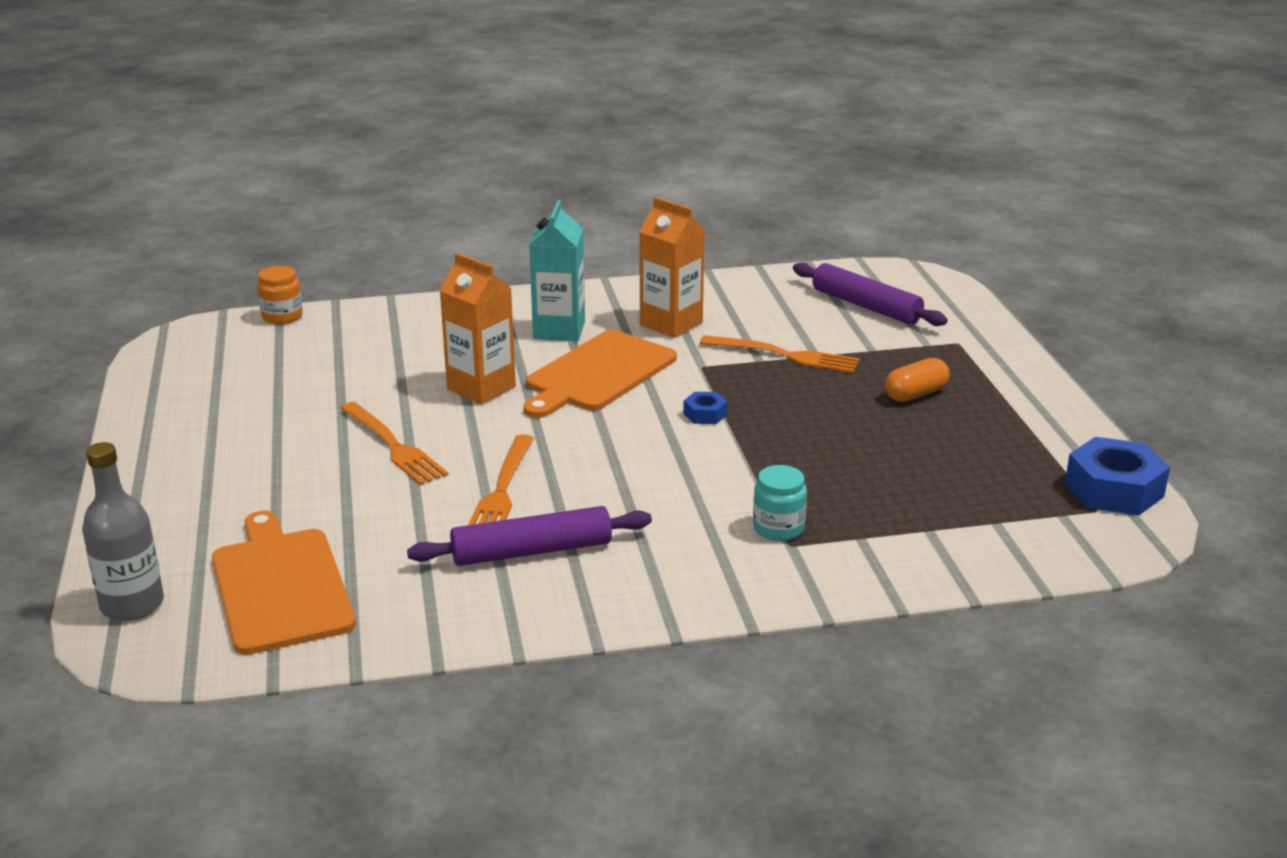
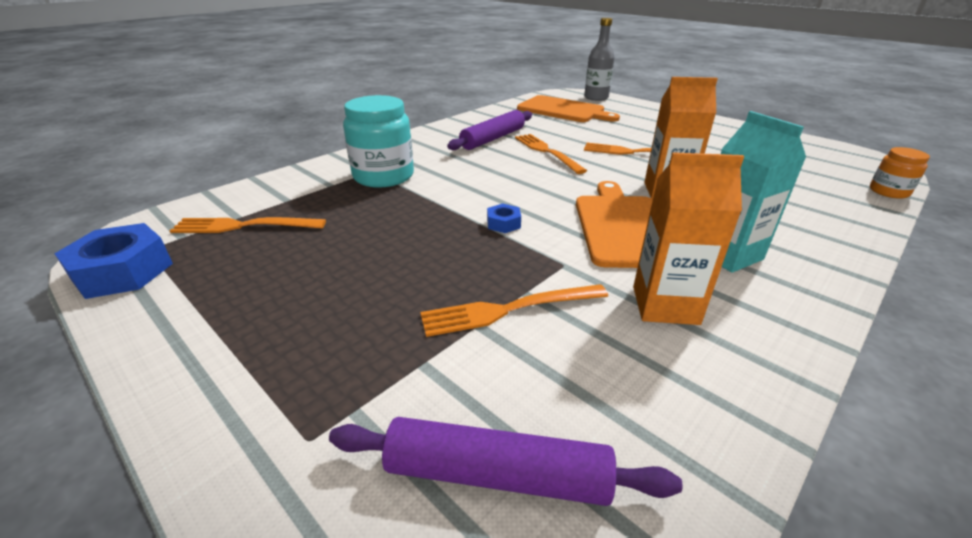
camera: 145 degrees right, 5 degrees up
turquoise jar [753,465,807,541] -> turquoise jar [343,95,414,188], size x1.87
orange capsule [885,358,949,402] -> none
none -> orange fork [170,217,326,233]

